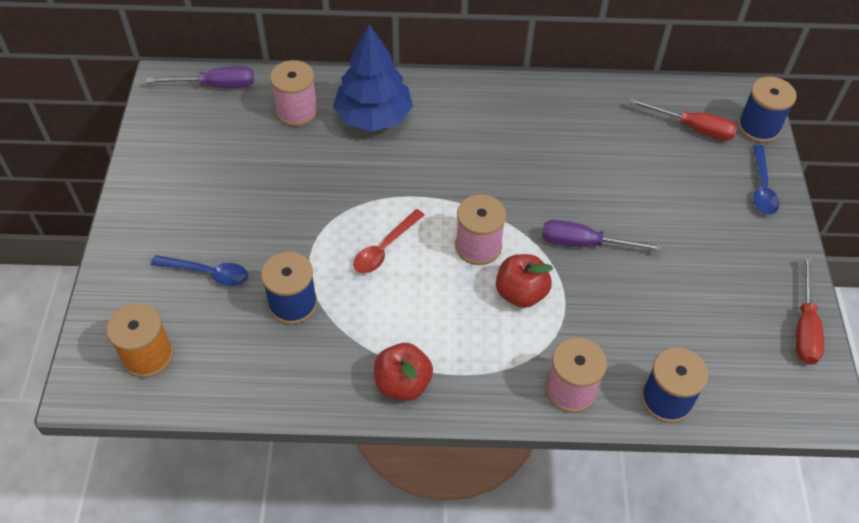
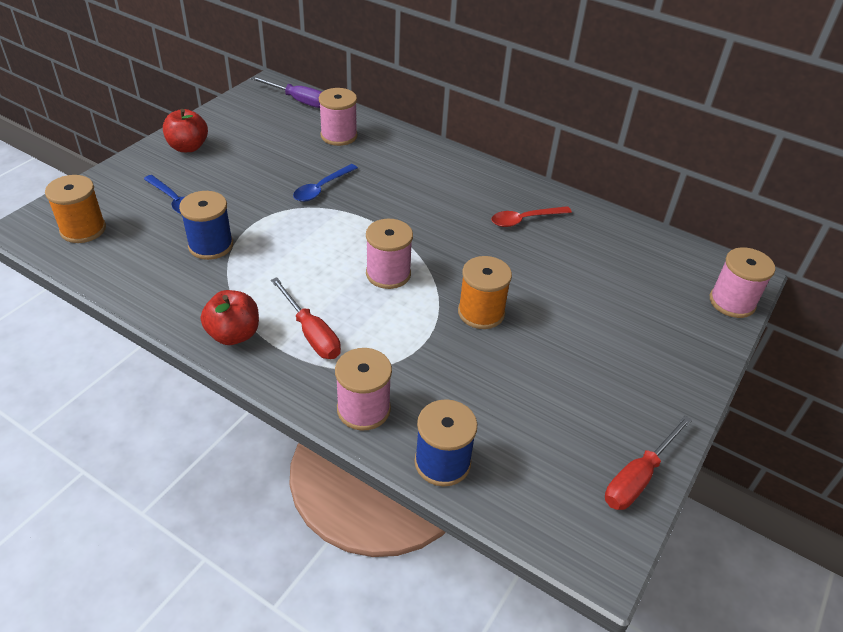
camera: 30 degrees right, 10 degrees down
blue tree [333,24,413,131] -> none
red spoon [353,209,424,273] -> red spoon moved to [491,206,572,227]
red apple [496,254,553,308] -> red apple moved to [163,109,208,152]
purple screwdriver [542,220,663,251] -> orange spool [458,256,512,329]
red screwdriver [629,98,737,141] -> red screwdriver moved to [271,278,341,359]
blue spool [738,77,796,143] -> pink spool [710,247,775,318]
blue spoon [753,145,779,215] -> blue spoon moved to [293,164,358,202]

